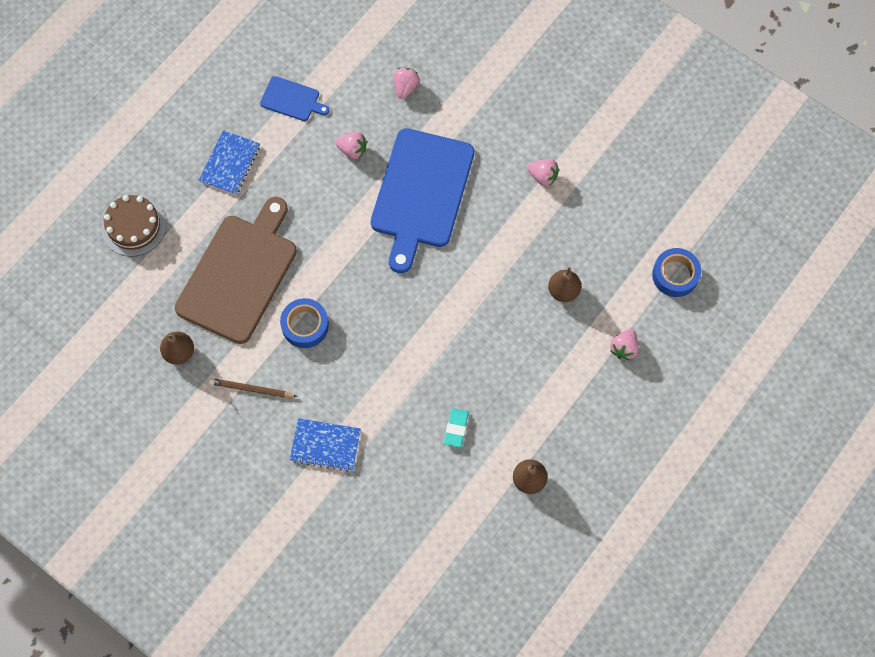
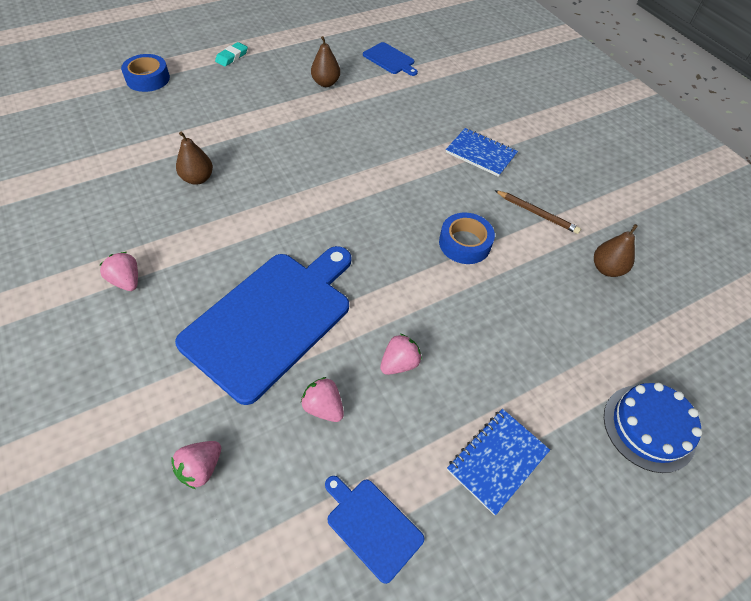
camera: 160 degrees left, 15 degrees down
brown cake [102,195,166,257] -> blue cake [604,383,702,473]
brown cutting board [175,197,297,344] -> none
turquoise eraser [444,408,469,448] -> turquoise eraser moved to [215,42,248,67]
pink strawberry [610,329,638,360] -> pink strawberry moved to [380,334,422,375]
blue tape [652,248,701,297] -> blue tape moved to [121,54,170,92]
none -> blue cutting board [363,42,418,76]

